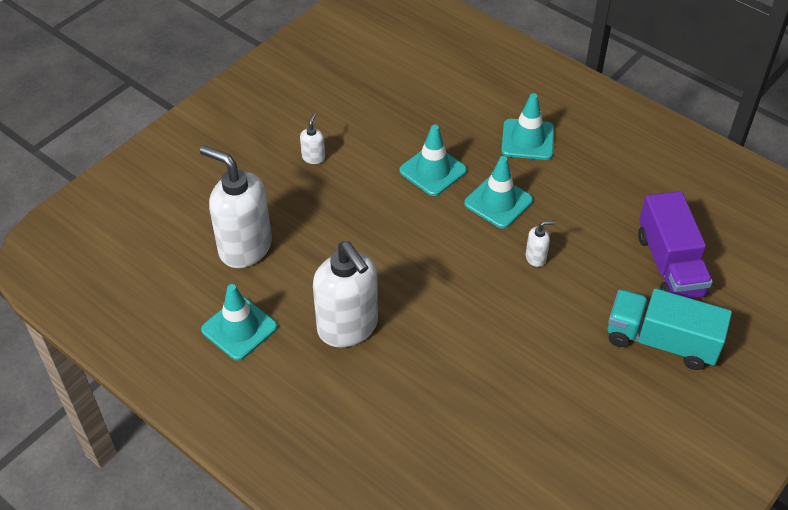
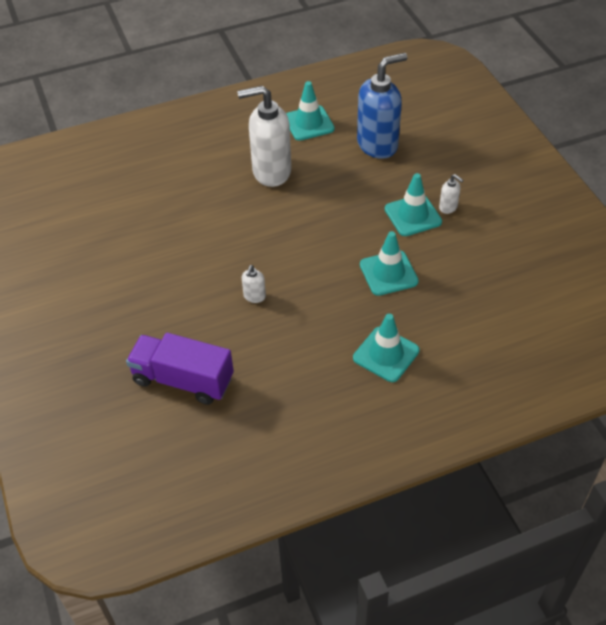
camera: 120 degrees right, 0 degrees up
white soap dispenser [200,145,272,268] -> blue soap dispenser [357,53,407,159]
turquoise traffic cone [464,156,533,229] -> turquoise traffic cone moved to [385,173,442,236]
turquoise truck [607,288,732,370] -> none

